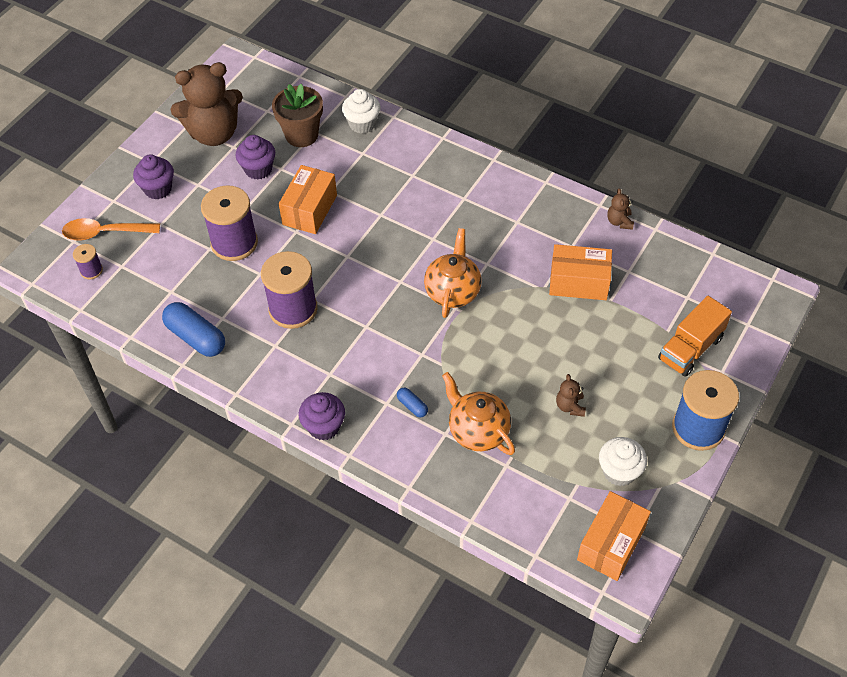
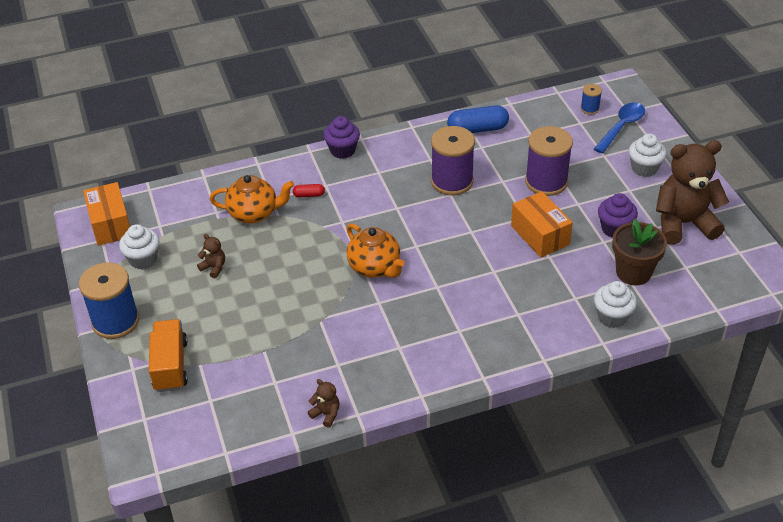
camera: 130 degrees right, 10 degrees down
orange spoon [62,218,160,241] -> blue spoon [594,103,645,154]
purple spool [73,244,103,279] -> blue spool [580,84,602,115]
purple cupcake [133,154,174,199] -> white cupcake [629,134,667,177]
brown teddy bear [170,62,243,146] -> brown teddy bear turned 60 degrees clockwise [656,140,729,245]
blue capsule [397,388,428,417] -> red capsule [293,184,325,197]
orange box [549,244,612,300] -> none

